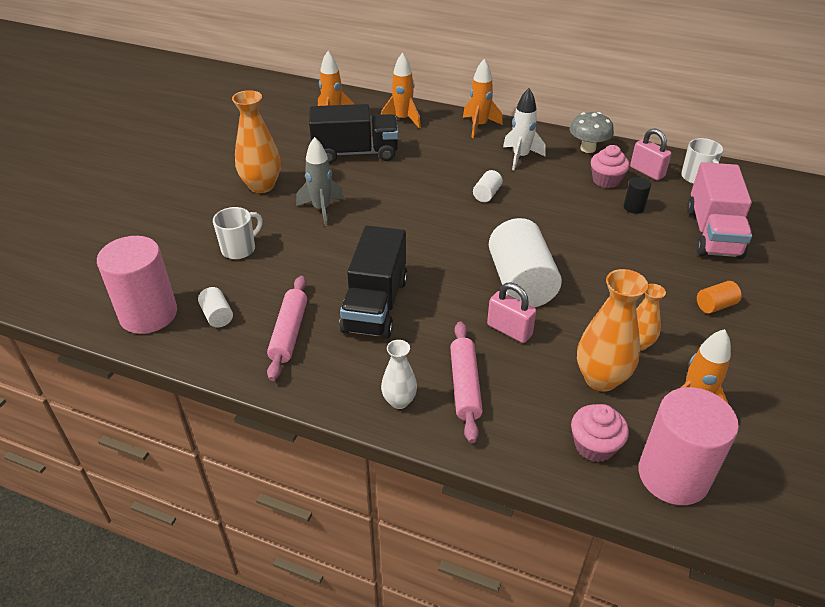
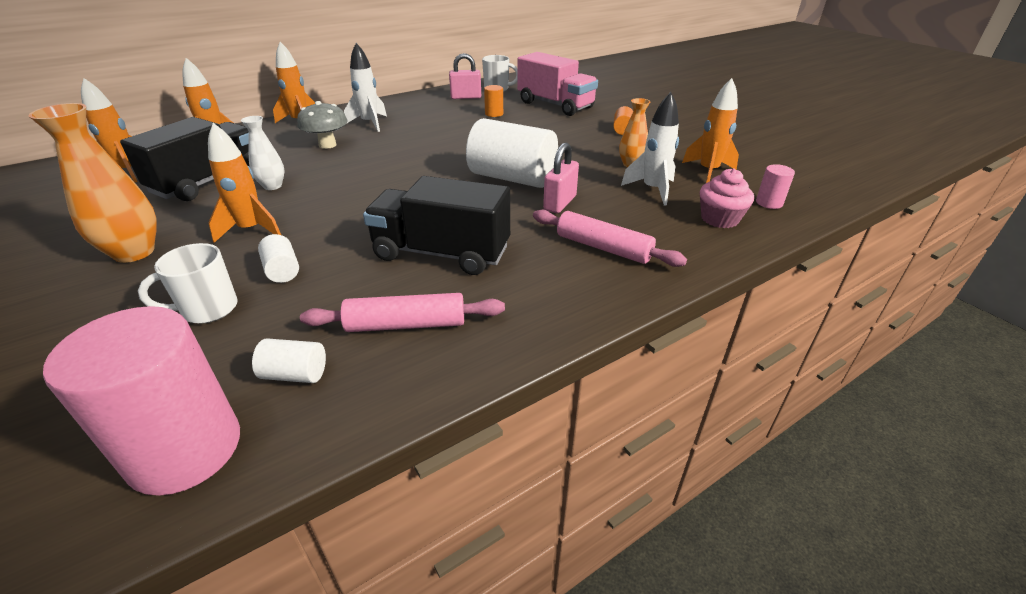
camera: 55 degrees left, 5 degrees down
white mug [213,207,263,259] -> white mug turned 105 degrees counterclockwise [138,243,238,324]
pink rolling pin [267,276,307,381] -> pink rolling pin turned 45 degrees counterclockwise [300,293,505,332]
grey rocket [296,137,344,226] -> orange rocket [208,123,281,243]
black truck [339,226,408,339] -> black truck turned 150 degrees clockwise [363,176,510,275]
white vase [381,340,417,409] -> white vase moved to [241,116,284,190]
white cylinder [473,170,503,202] -> white cylinder moved to [258,234,299,283]
pink padlock [487,282,536,343] -> pink padlock turned 45 degrees counterclockwise [543,142,579,213]
grey mushroom [570,112,614,153] -> grey mushroom moved to [297,101,348,149]
orange vase [577,269,648,392] -> white rocket [621,92,679,206]
pink cupcake [591,145,630,188] -> none
black cylinder [623,177,651,214] -> orange cylinder [484,85,503,117]
pink cylinder [639,387,739,505] -> pink cylinder [756,164,795,209], size x0.44

